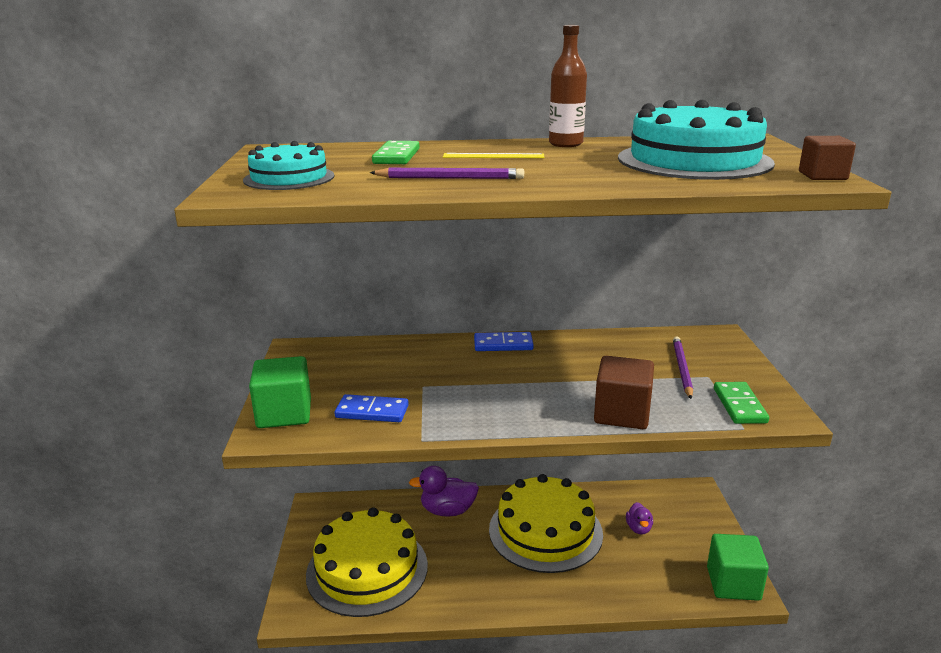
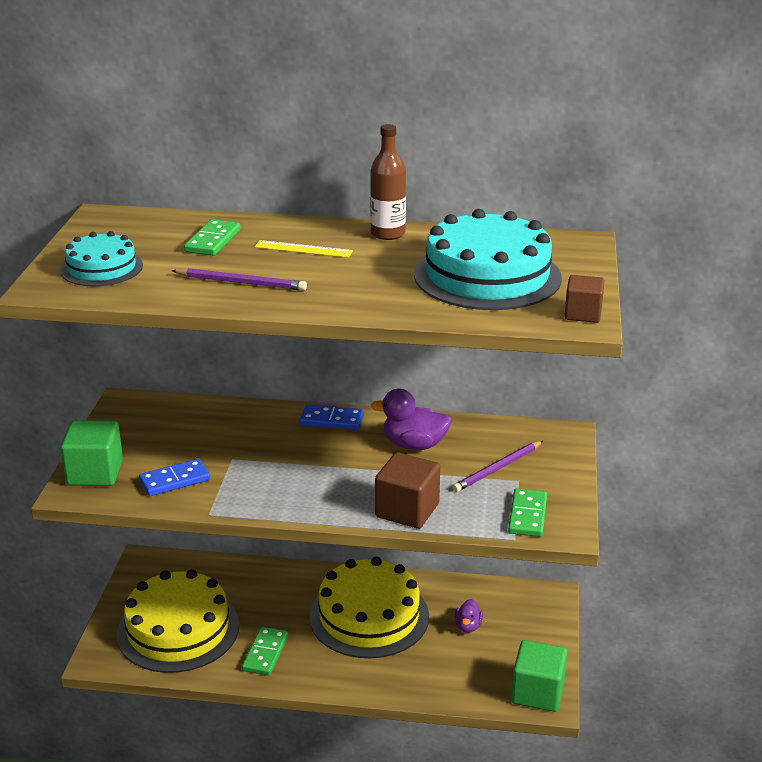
camera: 10 degrees right, 5 degrees up
blue domino [334,394,409,422] -> blue domino turned 45 degrees counterclockwise [139,459,210,496]
purple duck [409,466,479,517] -> purple duck moved to [371,389,452,450]
purple pencil [673,337,693,399] -> purple pencil turned 150 degrees counterclockwise [452,441,543,492]
none -> green domino [242,627,288,676]

